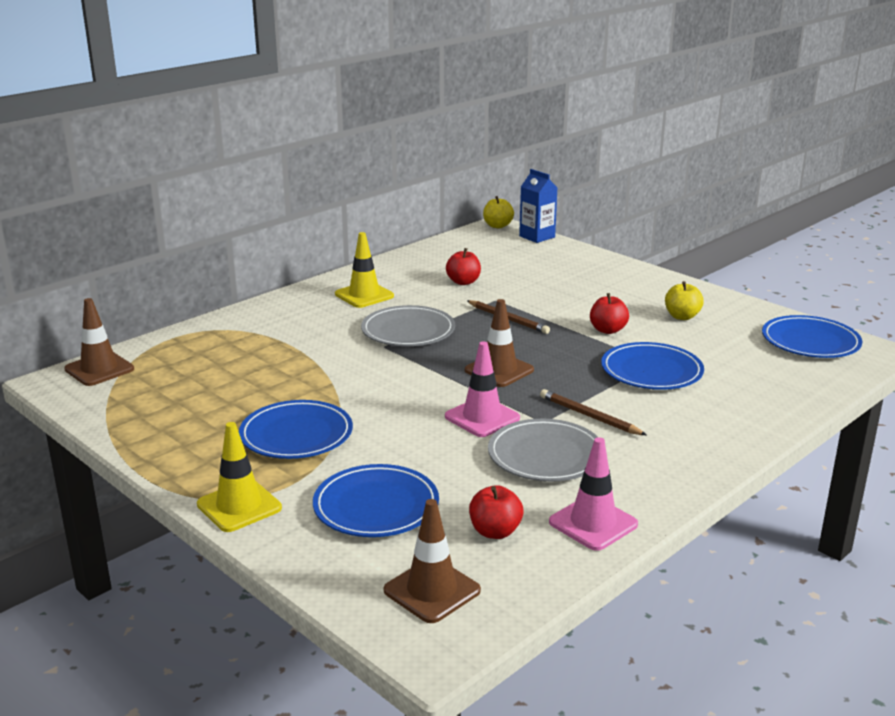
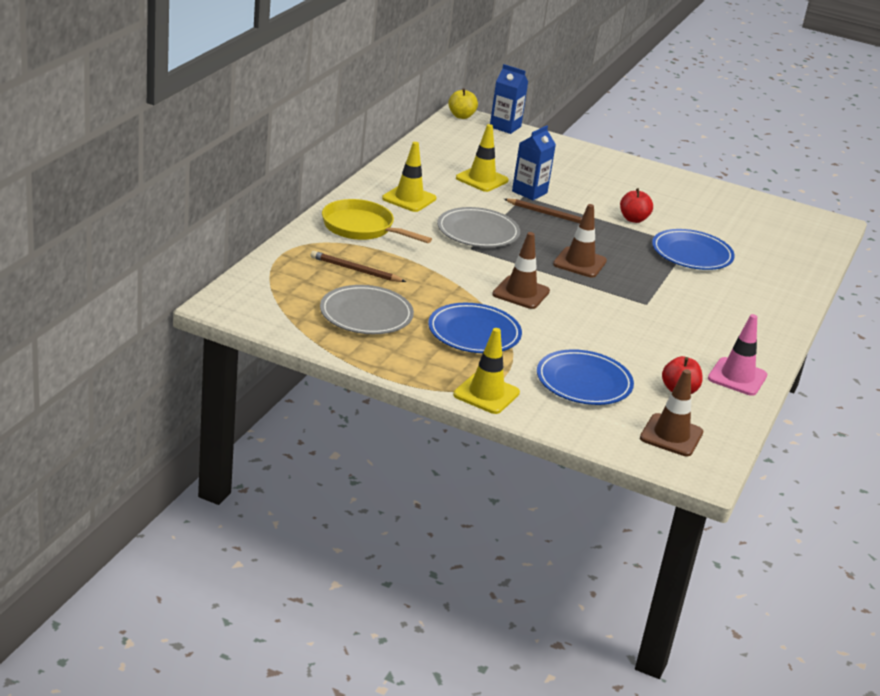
camera: 25 degrees left, 5 degrees up
brown traffic cone [64,298,134,386] -> brown traffic cone moved to [492,232,550,309]
pink traffic cone [445,341,520,437] -> none
red apple [446,248,481,285] -> yellow traffic cone [456,124,509,192]
grey plate [488,419,598,481] -> grey plate moved to [320,285,414,334]
brown pencil [540,389,647,435] -> brown pencil moved to [310,251,406,282]
yellow apple [665,281,704,320] -> none
blue plate [762,315,863,358] -> none
none -> yellow pan [322,199,432,243]
none -> blue carton [512,125,556,200]

